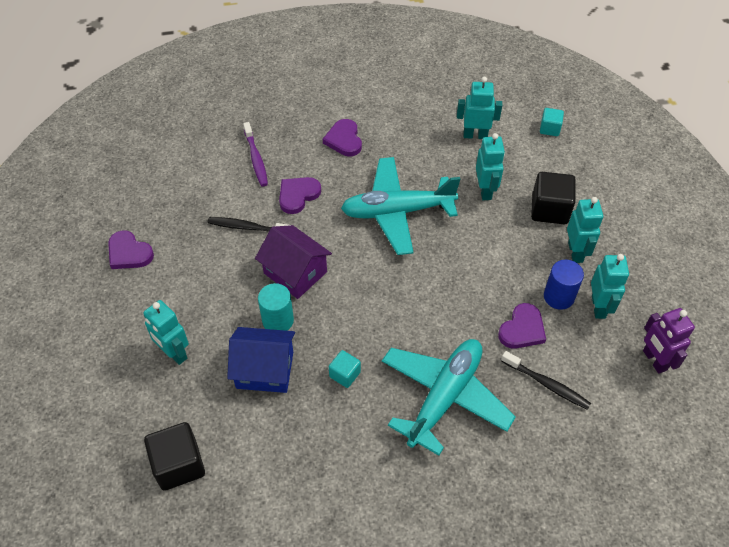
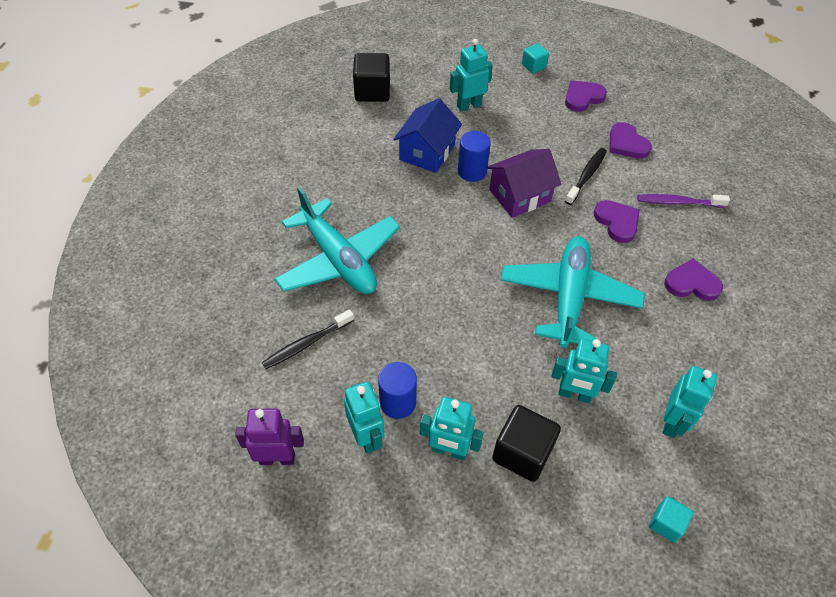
camera: 110 degrees right, 0 degrees up
turquoise cylinder [258,283,294,331] -> blue cylinder [458,131,491,182]
turquoise cube [329,350,361,388] -> turquoise cube moved to [522,43,549,73]
purple heart [498,303,546,349] -> purple heart moved to [609,122,652,159]
turquoise robot [591,254,629,319] -> turquoise robot turned 135 degrees counterclockwise [344,382,384,454]

